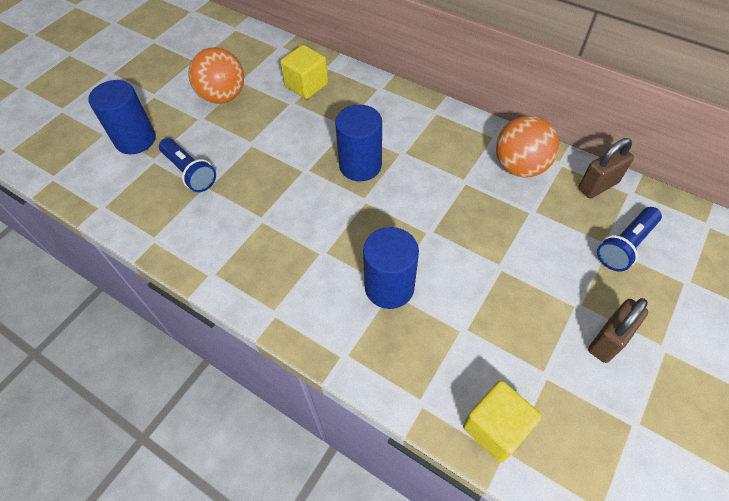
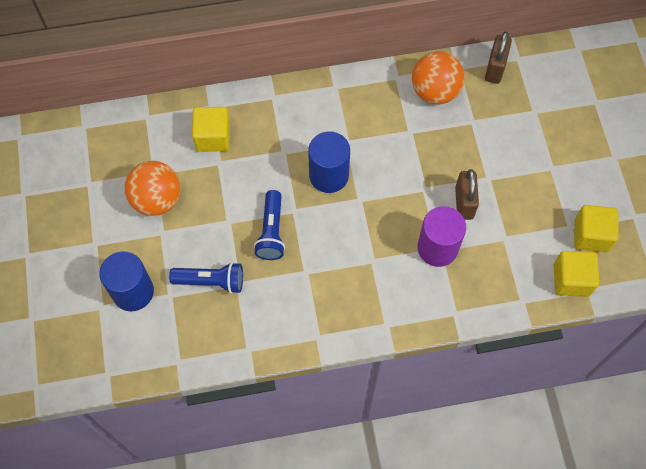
camera: 45 degrees left, 10 degrees up
blue cylinder [363,227,419,309] -> purple cylinder [417,206,466,267]
brown padlock [588,298,648,363] -> brown padlock moved to [455,169,479,220]
blue flashlight [597,207,662,272] -> blue flashlight moved to [254,190,285,260]
none -> yellow cube [574,205,618,252]

